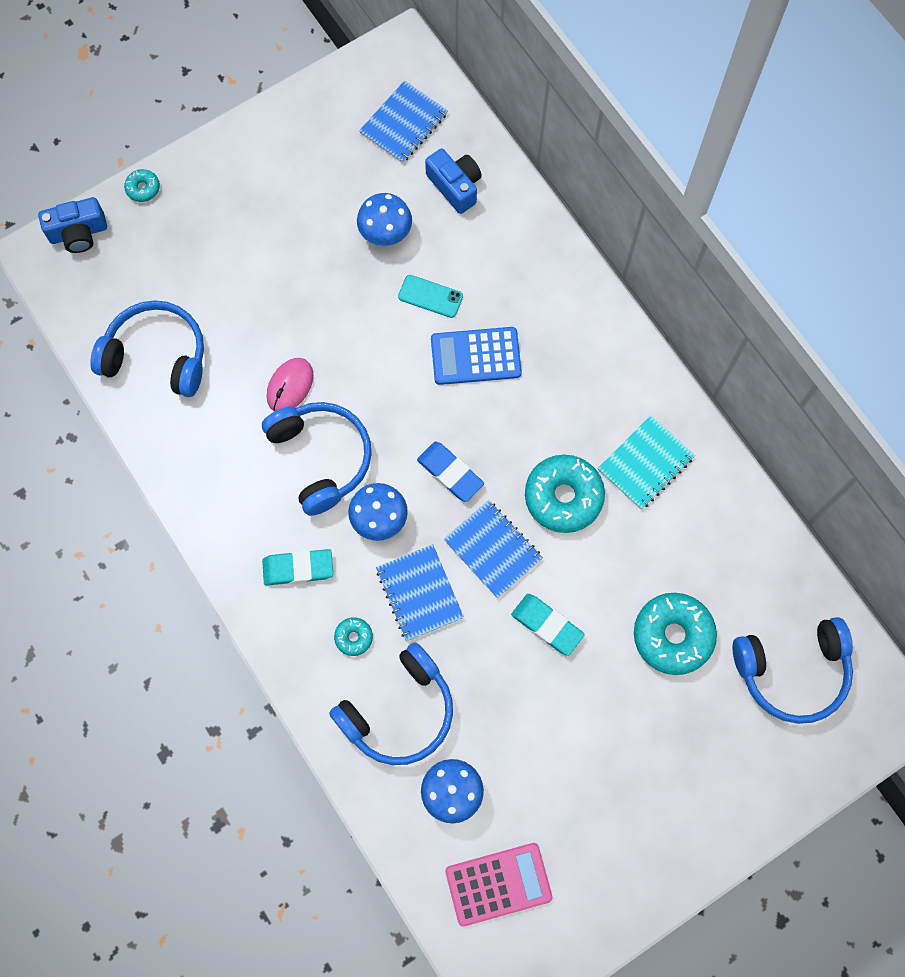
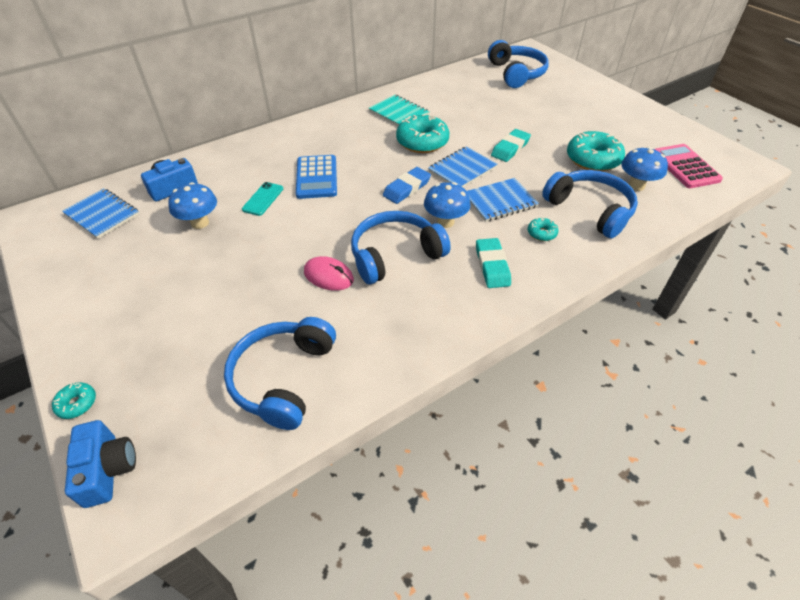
camera: 90 degrees left, 25 degrees down
turquoise donut [634,593,717,675] -> turquoise donut moved to [567,131,625,172]

